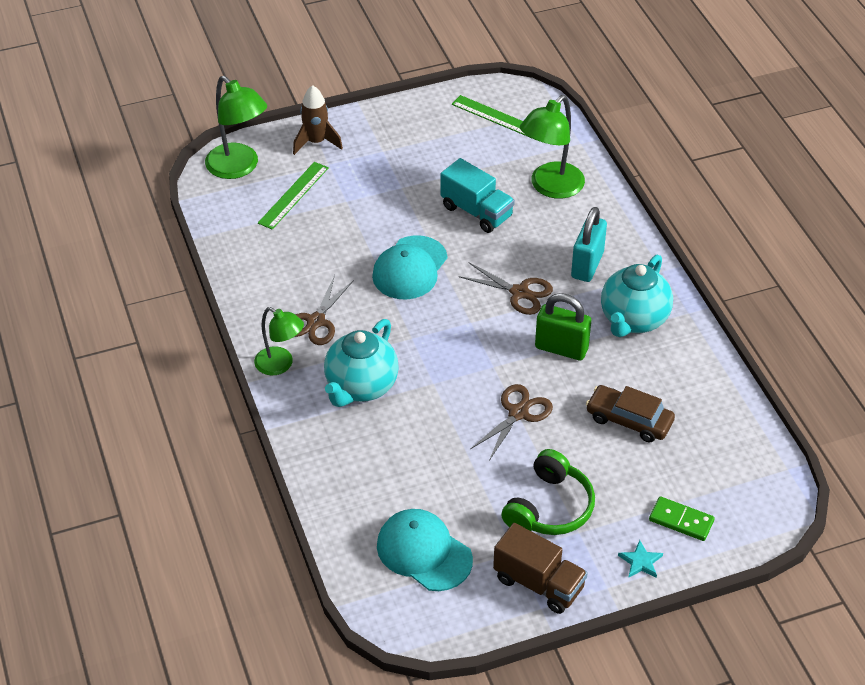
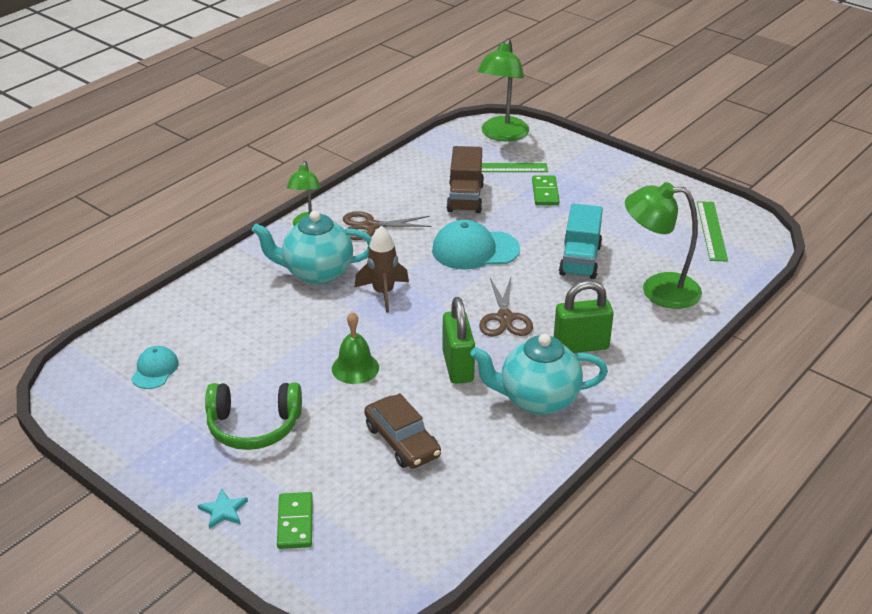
camera: 60 degrees right, 10 degrees down
brown rocket [293,85,343,155] -> brown rocket moved to [355,226,409,313]
turquoise cap [377,509,473,591] -> turquoise cap [131,346,179,389], size x0.57
brown scissors [470,384,553,461] -> green bell [332,312,379,384]
brown truck [493,523,588,614] -> brown truck moved to [446,146,484,213]
turquoise padlock [571,207,607,282] -> green padlock [554,280,614,353]
brown car [586,385,675,442] -> brown car turned 150 degrees clockwise [364,393,441,469]
none -> green domino [532,176,560,206]

